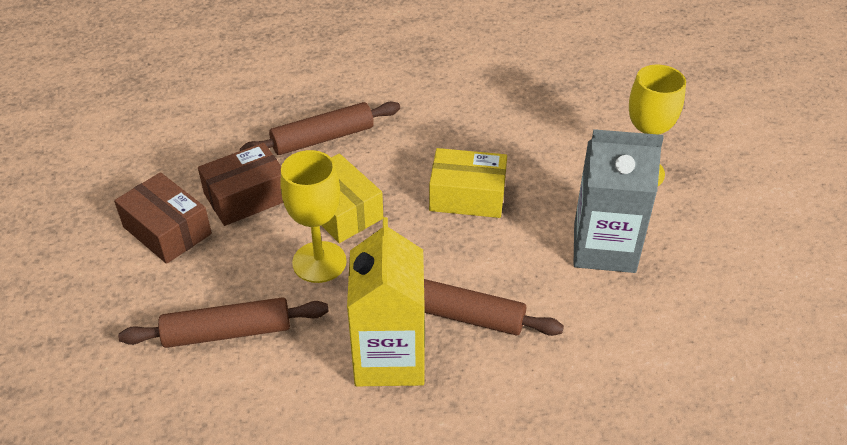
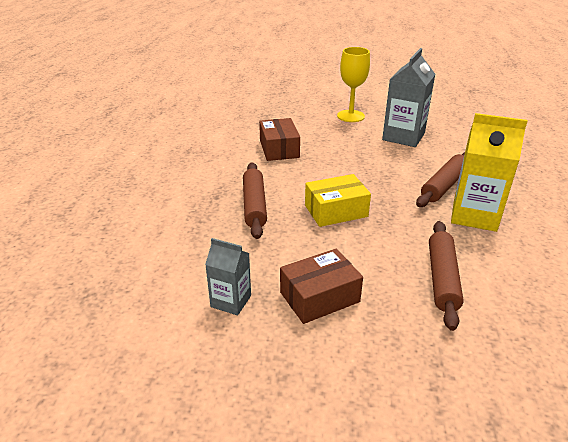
camera: 70 degrees left, 10 degrees down
brown box [198,143,283,226] -> brown box moved to [259,118,300,161]
yellow goblet [281,150,346,283] -> none
yellow box [429,148,507,218] -> none
none -> grey carton [205,238,251,315]

